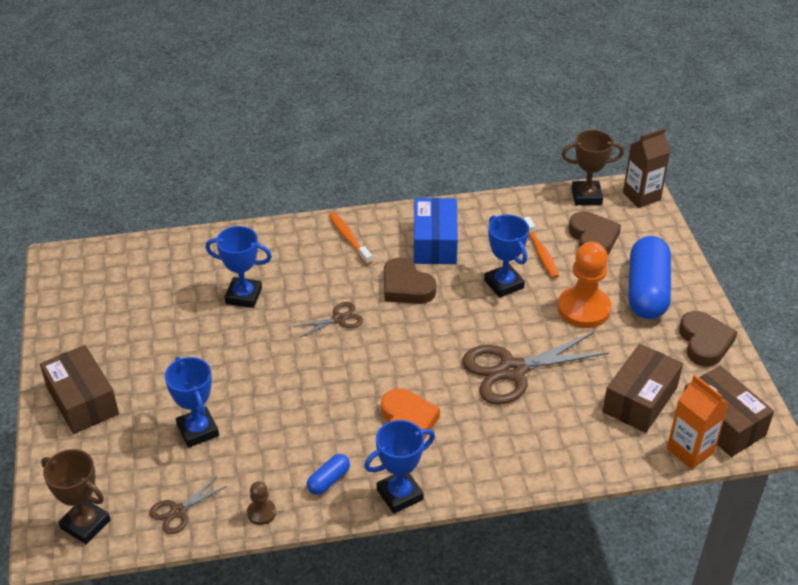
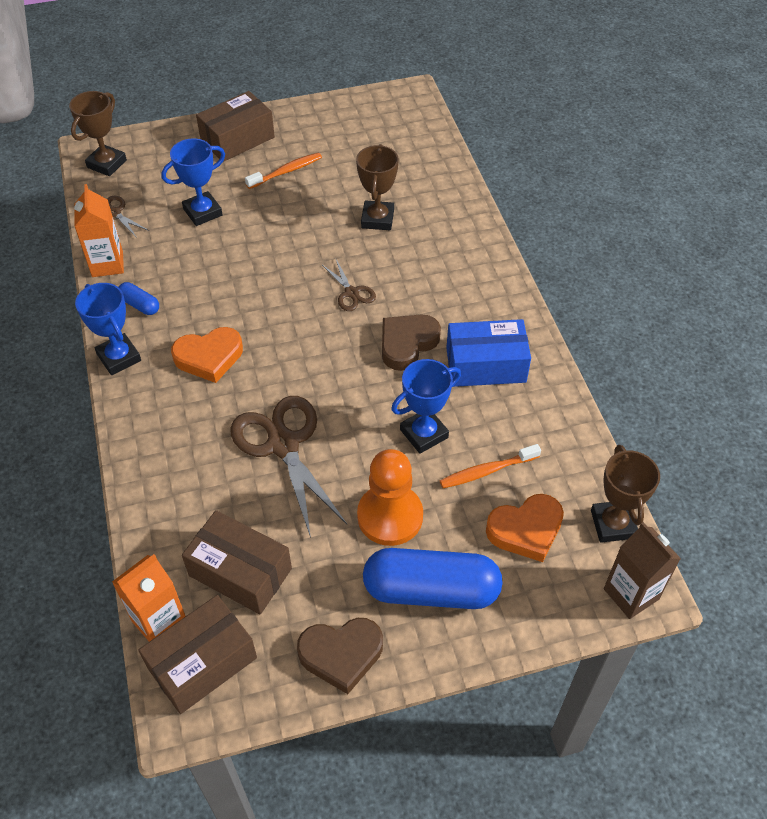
camera: 85 degrees right, 10 degrees up
blue trophy [205,226,272,308] -> brown trophy [356,144,399,230]
brown pawn [247,481,276,525] -> orange carton [74,184,124,277]
orange toothbrush [329,213,372,265] -> orange toothbrush moved to [245,152,322,189]
brown heart [569,211,621,255] -> orange heart [486,494,564,562]

